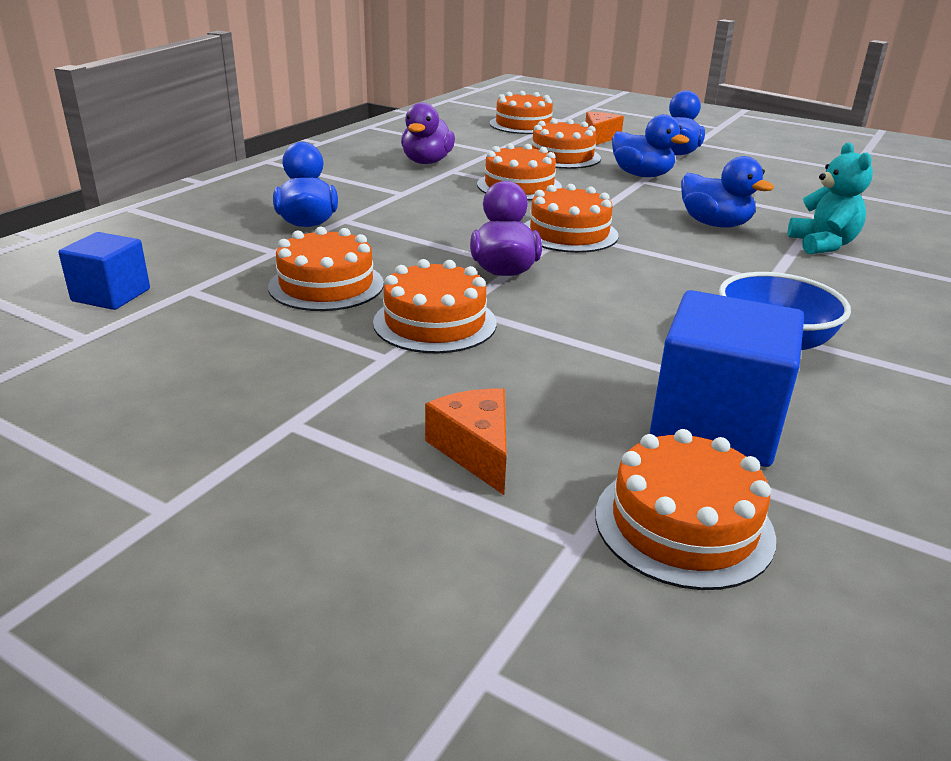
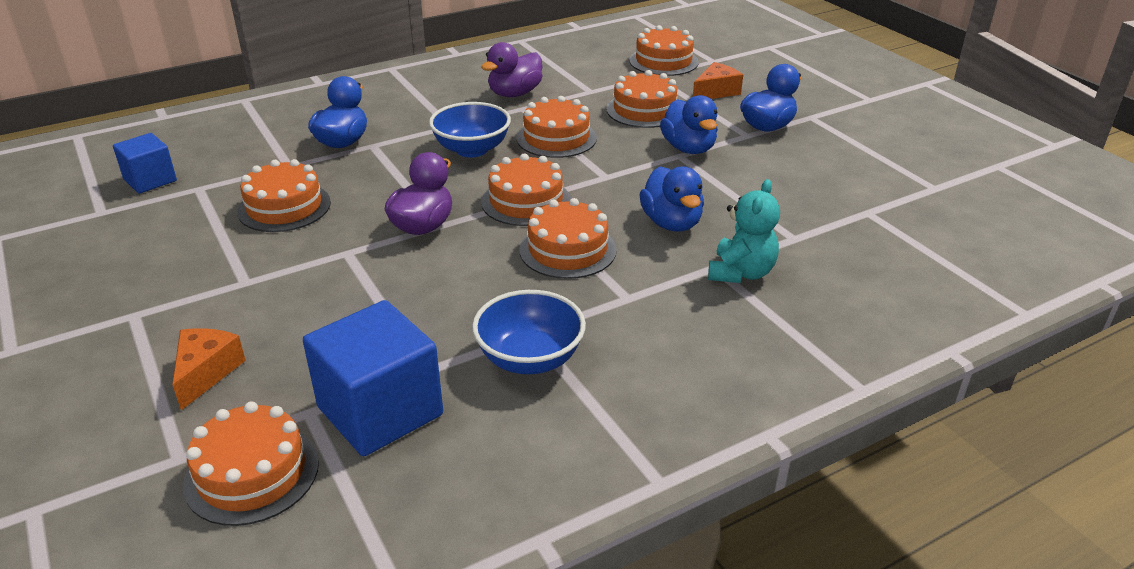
camera: 30 degrees right, 5 degrees up
orange cake [373,259,497,353] -> orange cake moved to [519,198,617,279]
none -> blue bowl [429,102,511,157]

